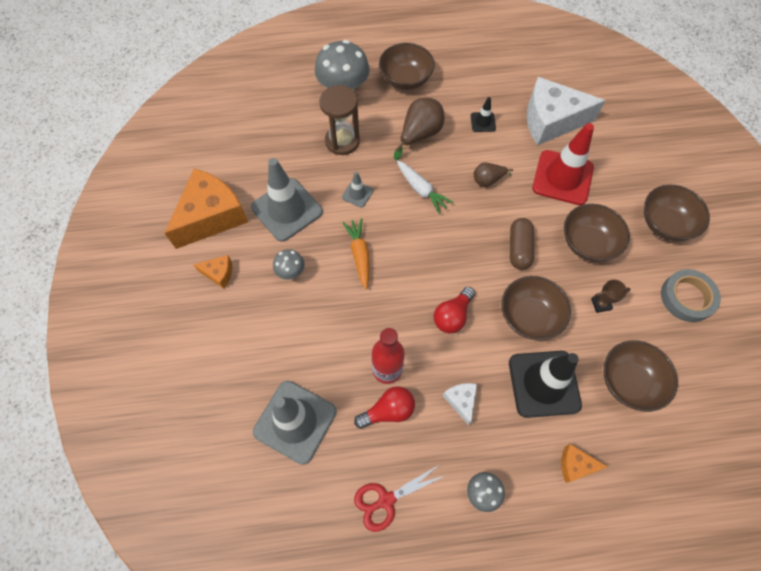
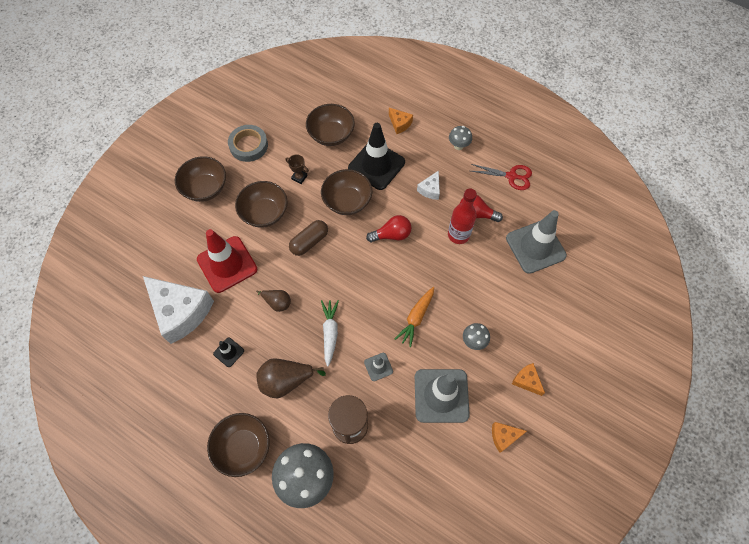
camera: 140 degrees left, 0 degrees up
orange cheese [165,169,248,249] -> orange cheese [492,422,527,453], size x0.45

